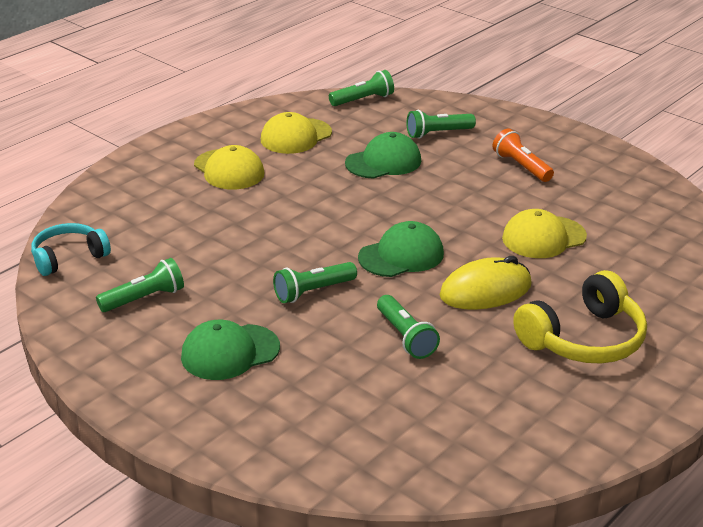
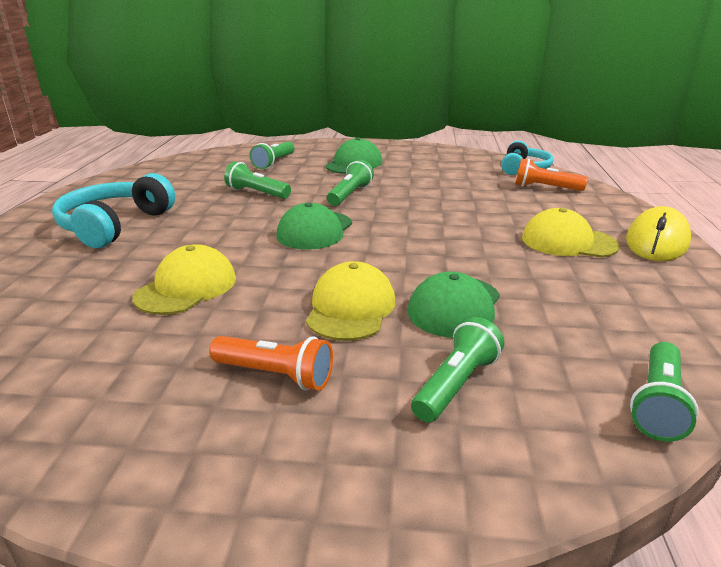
camera: 145 degrees right, 5 degrees down
green flashlight [96,258,184,312] -> green flashlight moved to [250,141,295,169]
yellow cap [261,112,332,154] -> yellow cap moved to [306,261,395,341]
yellow mouse [440,256,532,310] -> yellow mouse moved to [626,206,691,261]
yellow headphones [513,270,647,364] -> turquoise headphones [52,173,175,248]
none -> orange flashlight [515,159,588,191]

